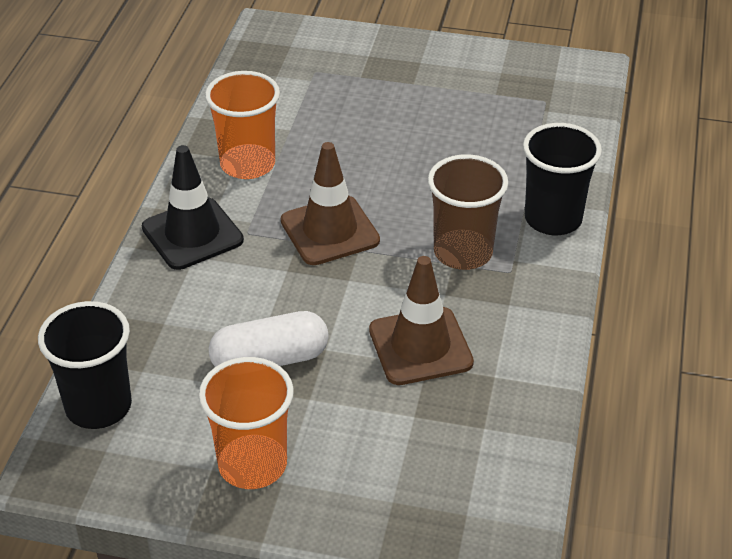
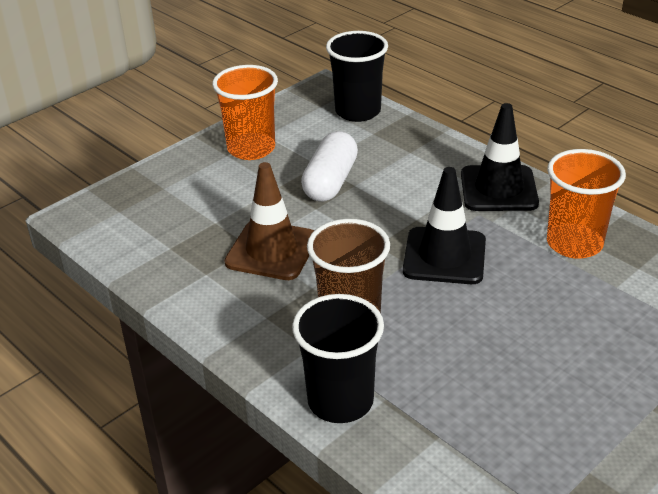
camera: 125 degrees right, 5 degrees down
brown traffic cone [281,142,380,265] -> black traffic cone [403,167,486,284]

